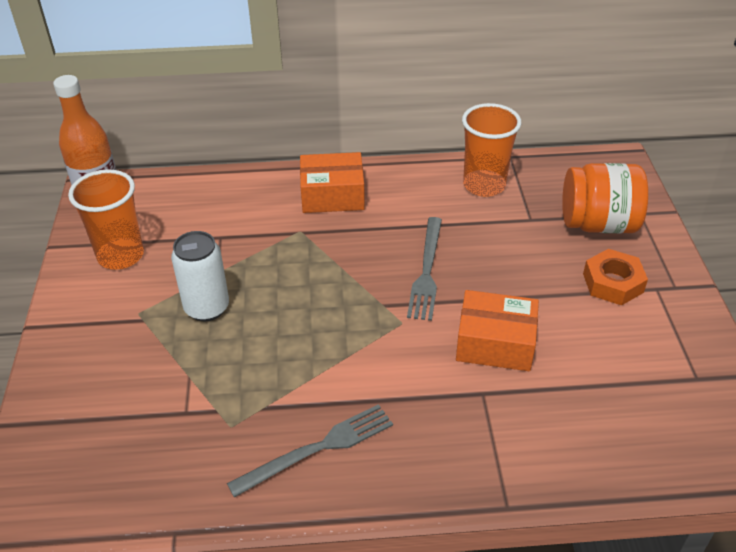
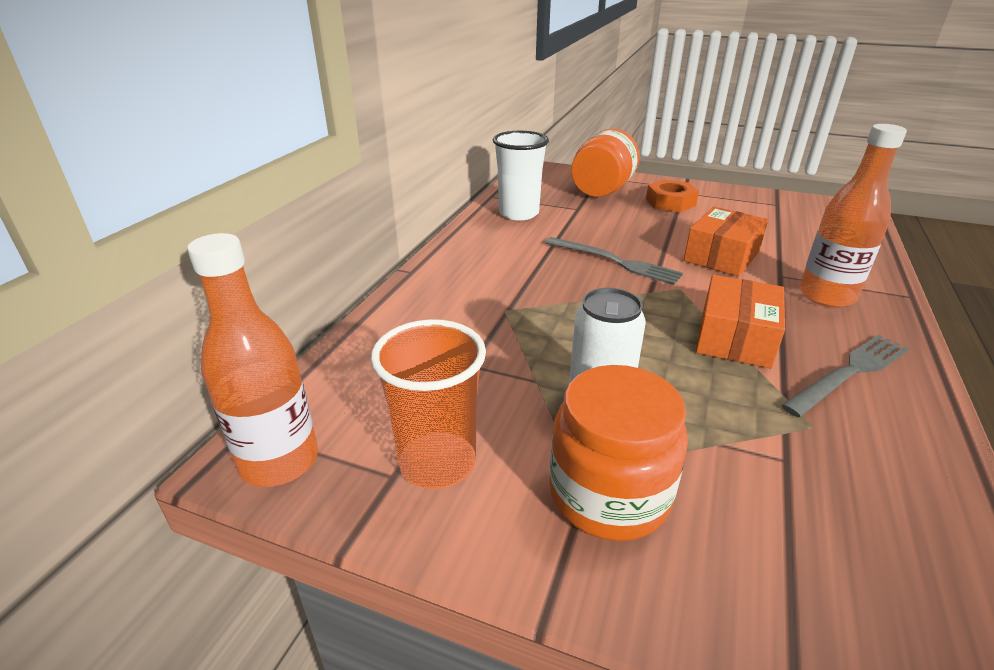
camera: 65 degrees left, 10 degrees down
grey fork [227,404,393,498] -> grey fork turned 60 degrees clockwise [781,335,909,417]
orange box [300,152,365,213] -> orange box moved to [696,275,785,368]
orange cup [462,103,521,197] -> white cup [493,131,549,220]
none -> orange jar [550,365,688,541]
none -> orange bottle [799,124,907,308]

